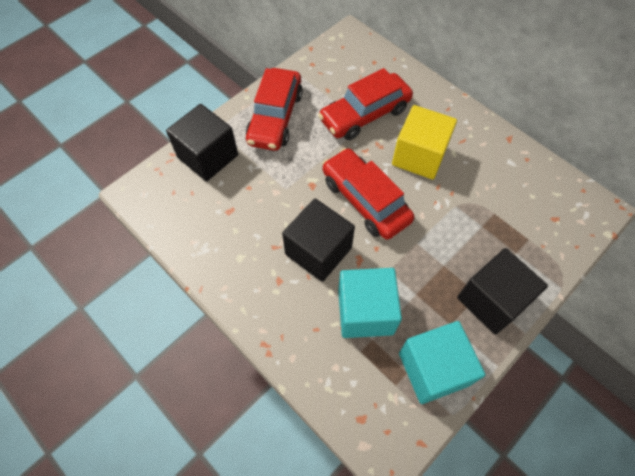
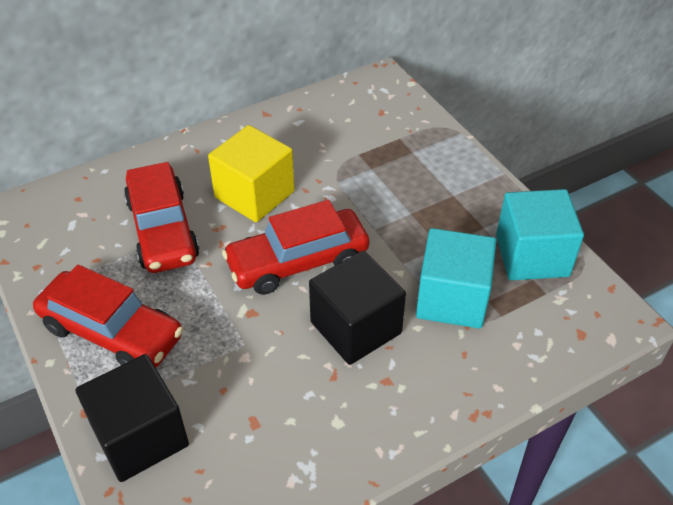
camera: 75 degrees left, 15 degrees down
black cube [457,248,548,334] -> none

